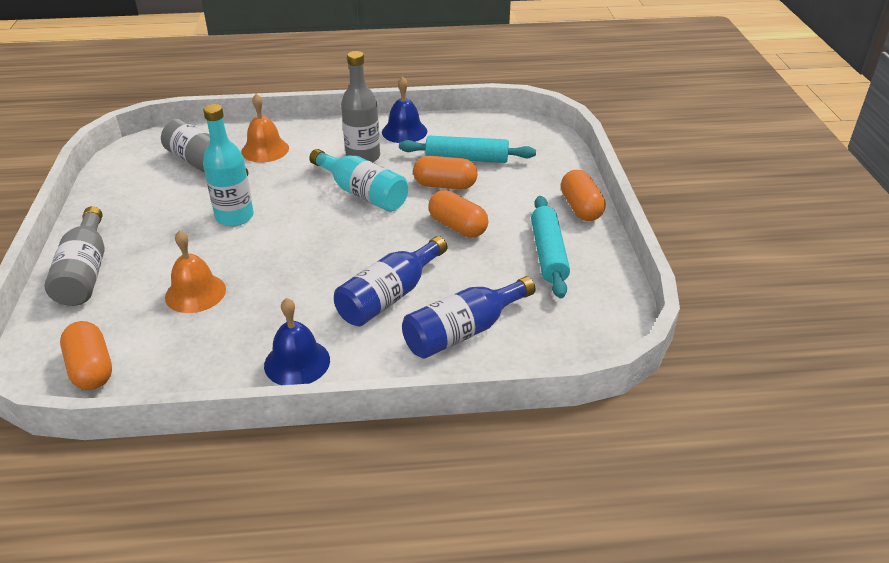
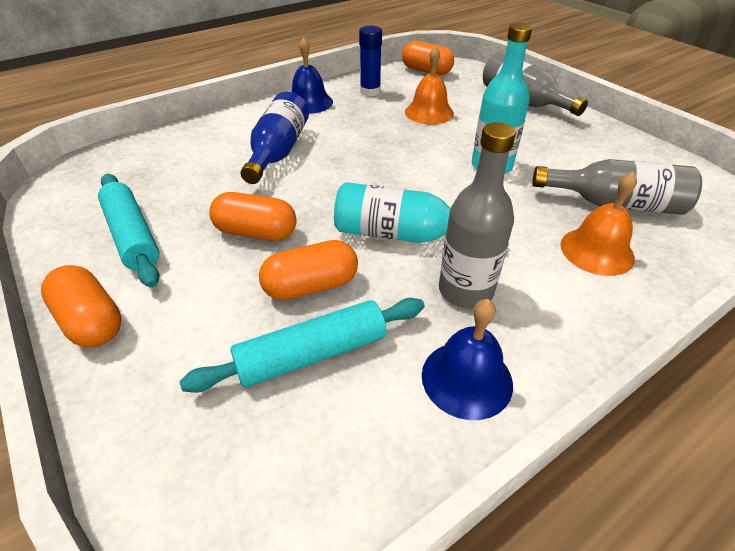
camera: 150 degrees right, 5 degrees up
blue bottle [402,276,536,359] -> none
none -> blue glue stick [359,26,382,96]

